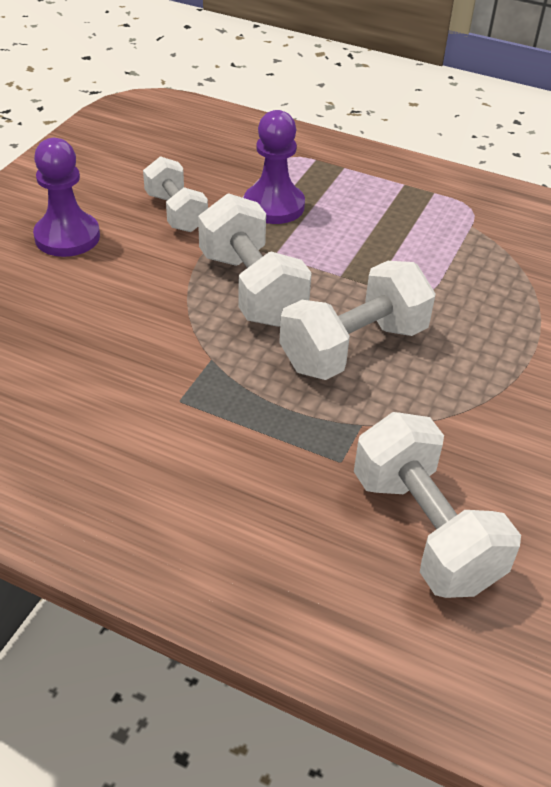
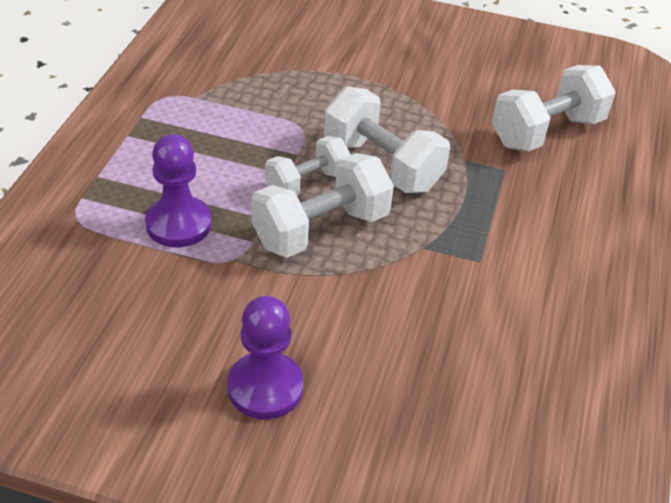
camera: 100 degrees left, 0 degrees up
white dumbbell [143,156,208,232] -> white dumbbell moved to [265,136,351,195]

